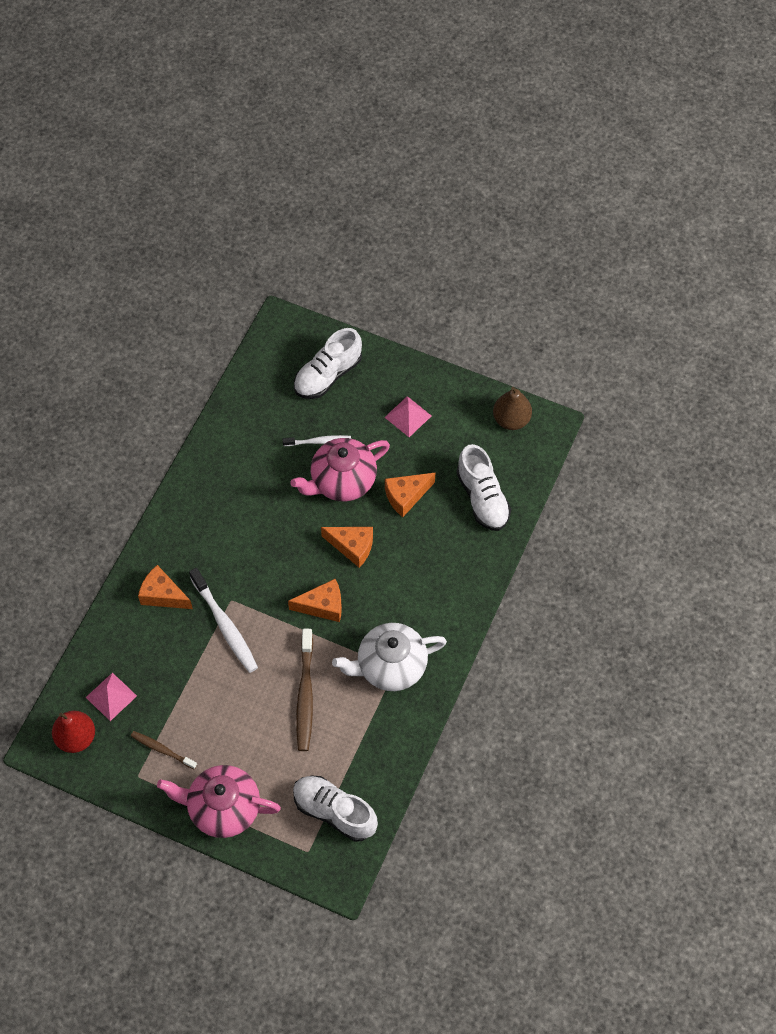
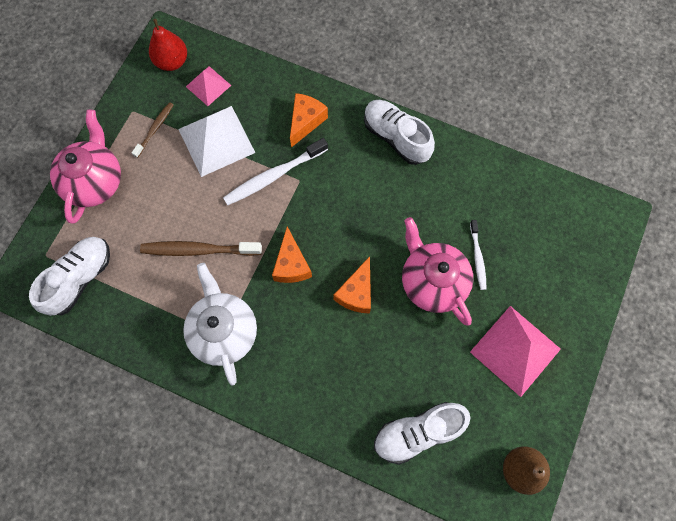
camera: 90 degrees right, 10 degrees up
white shoe [294,328,362,399] -> white shoe moved to [364,100,435,165]
pink pyramid [384,396,431,437] -> pink pyramid [470,306,561,397], size x1.76
orange cheese [385,473,435,517] -> none
none -> white pyramid [178,106,255,177]

